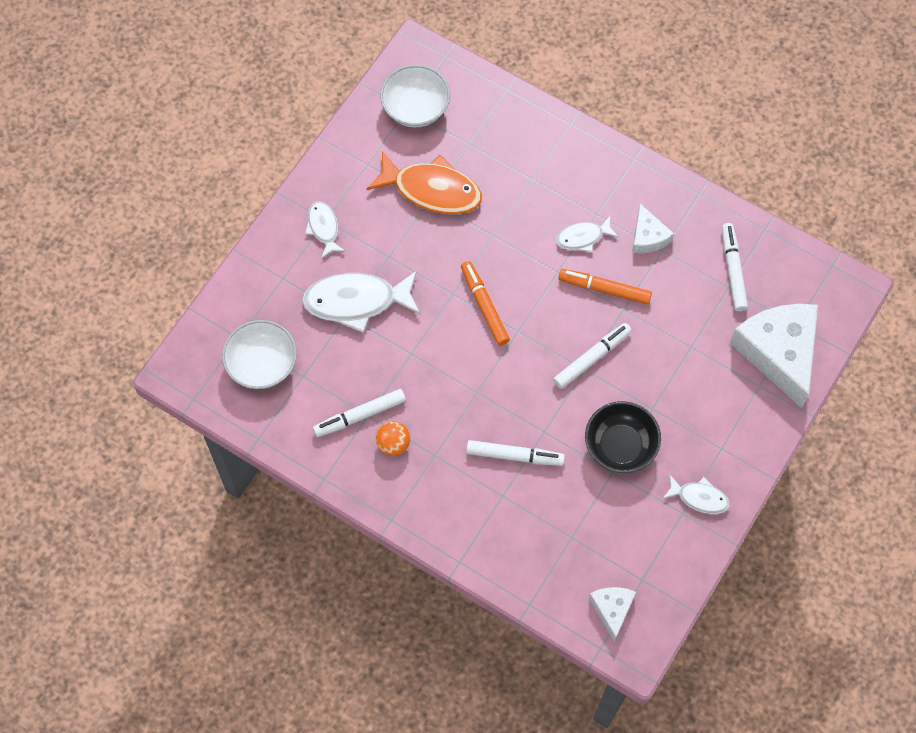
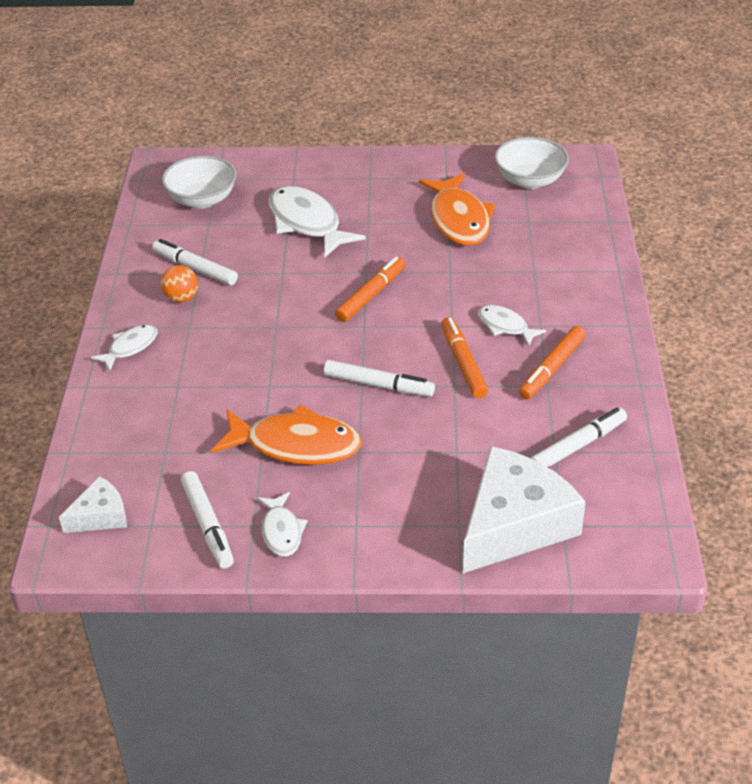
camera: 60 degrees right, 25 degrees down
white fish [305,201,346,259] -> white fish moved to [90,324,157,371]
white marker [466,440,565,466] -> white marker moved to [181,471,234,568]
black bowl [585,401,661,473] -> orange fish [211,404,362,465]
white cheese [632,204,674,253] -> orange marker [519,326,586,399]

